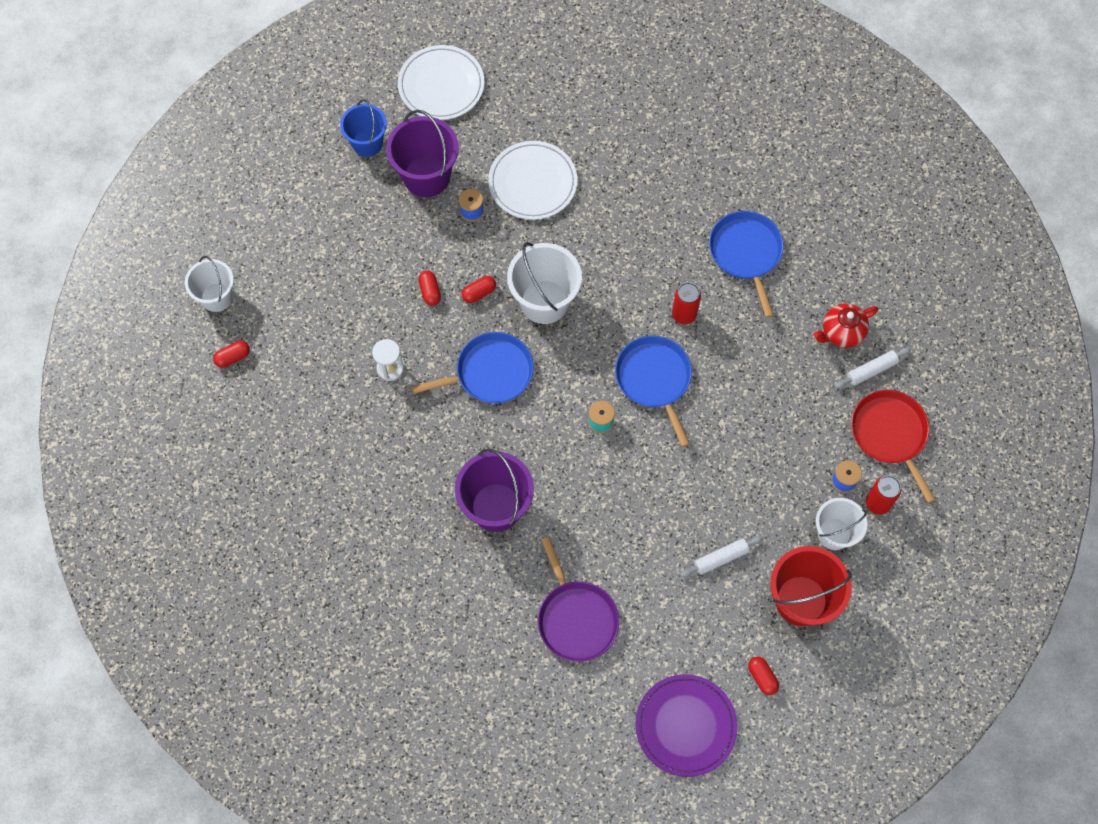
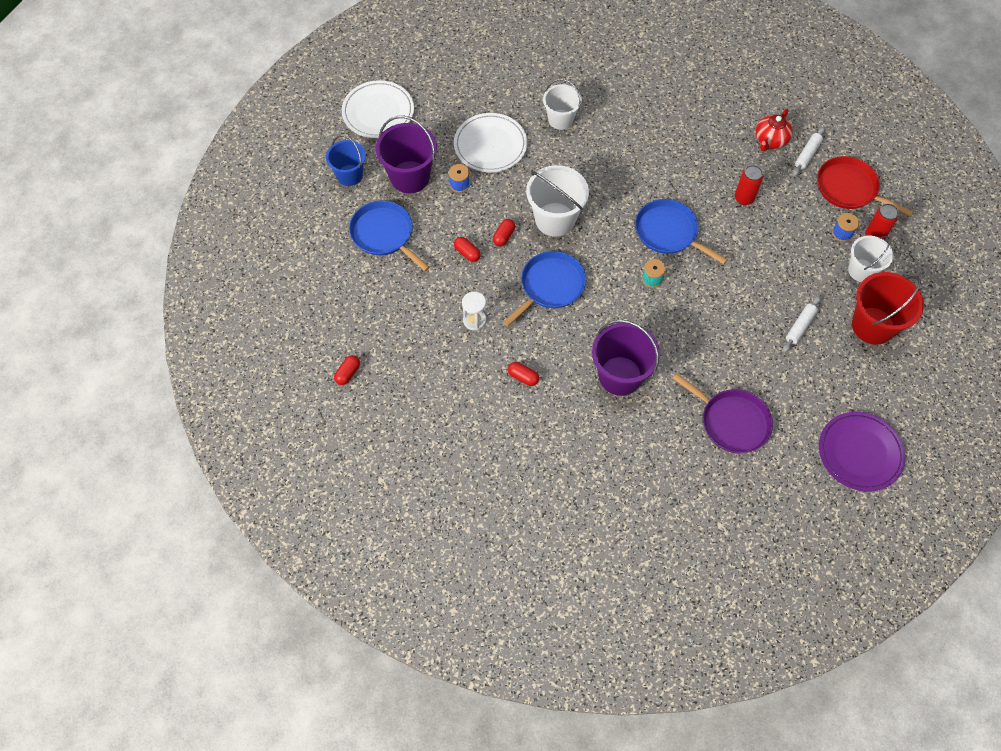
camera: 30 degrees left, 5 degrees down
white bucket [185,256,234,312] -> white bucket moved to [543,79,582,130]
red can [672,282,701,324] -> red can moved to [735,165,763,205]
blue pan [709,211,784,318] -> blue pan moved to [349,201,430,271]
red capsule [748,656,779,695] -> red capsule moved to [508,362,539,386]

